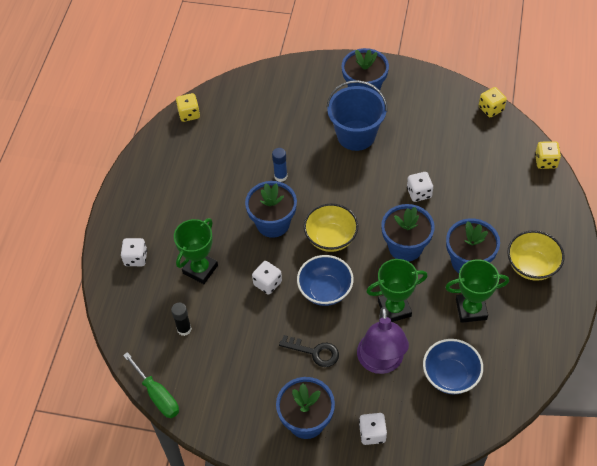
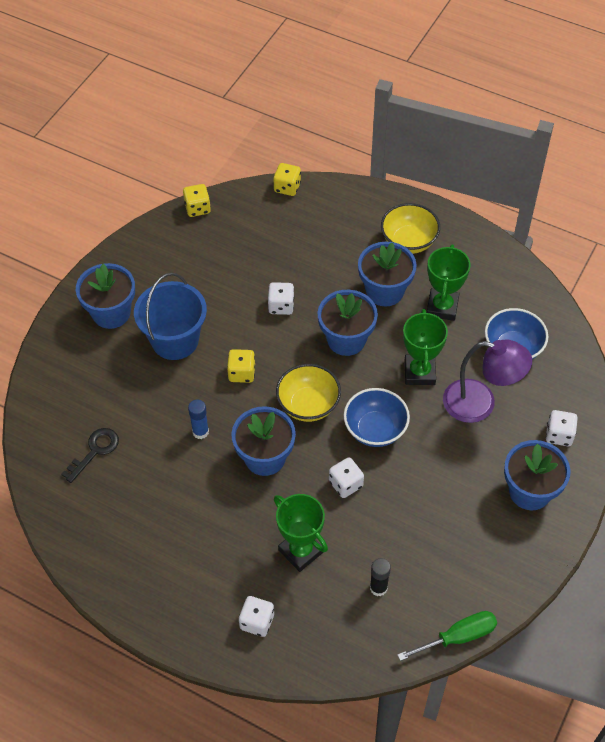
camera: 75 degrees left, 0 degrees up
yellow dice [176,93,200,122] -> yellow dice moved to [227,349,255,383]
black key [279,335,339,367] -> black key moved to [61,428,119,483]

